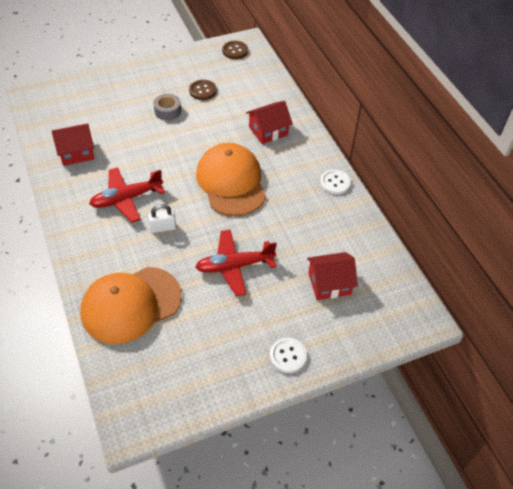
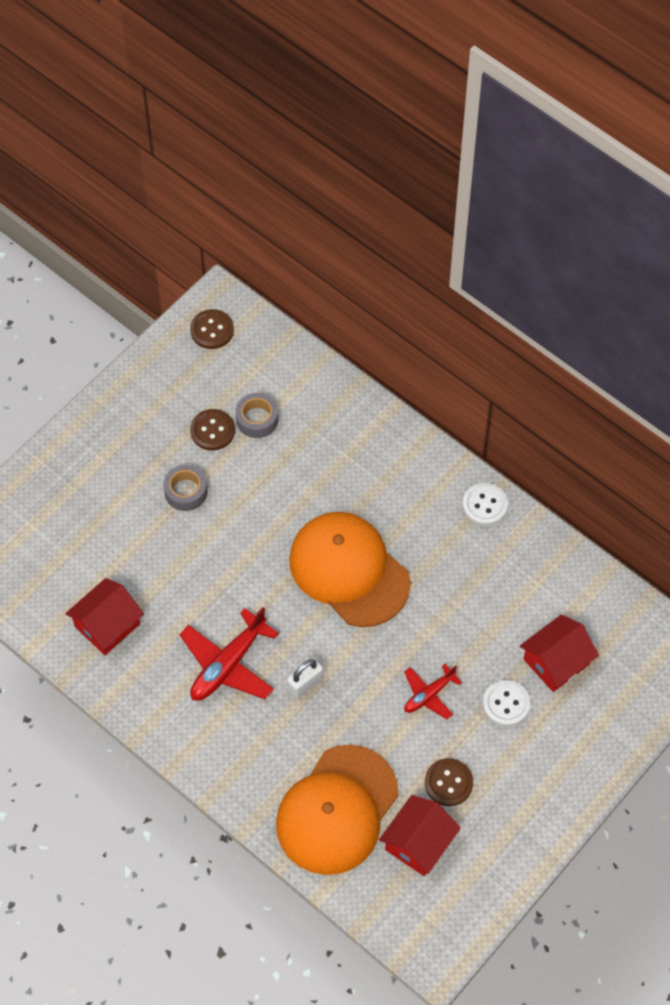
camera: 25 degrees left, 10 degrees up
red plane [195,230,277,296] -> red plane [404,664,462,719], size x0.59
red house [246,101,293,144] -> red house moved to [379,795,461,876]
white button [270,338,307,373] -> white button moved to [483,680,531,726]
none -> grey tape [235,393,278,438]
none -> brown button [425,758,473,806]

